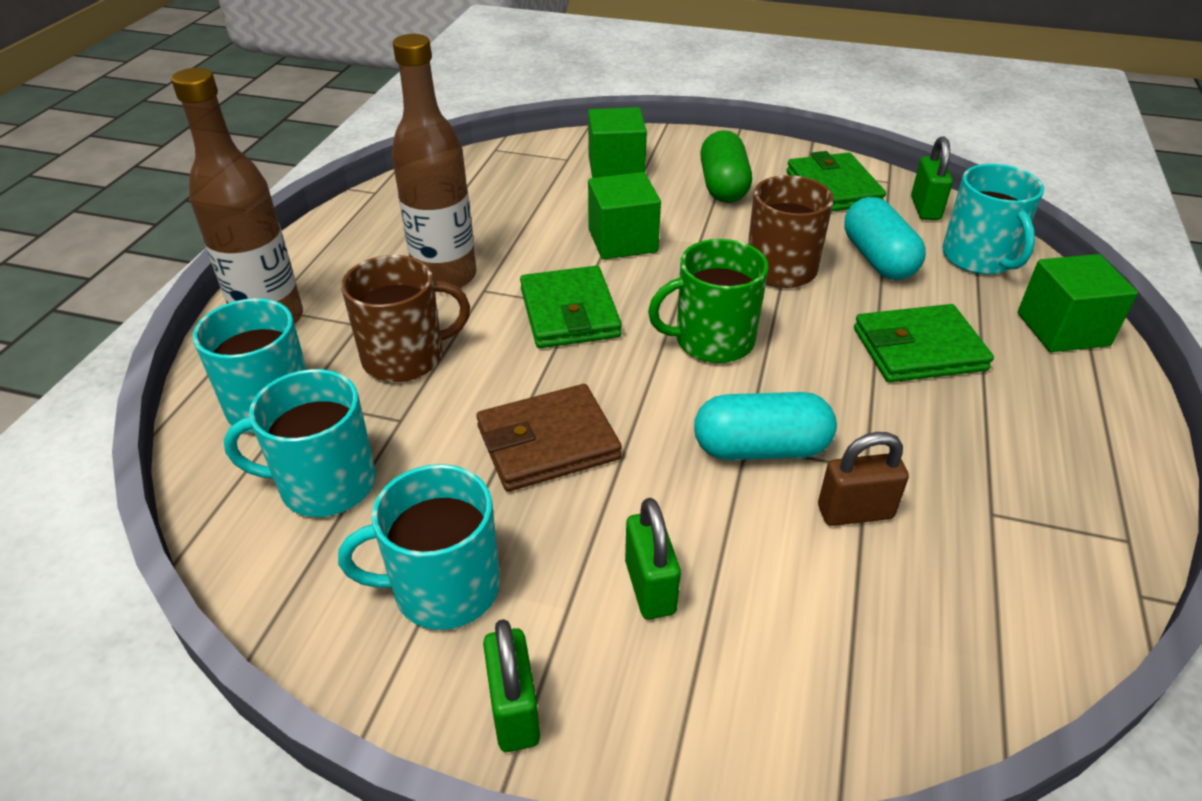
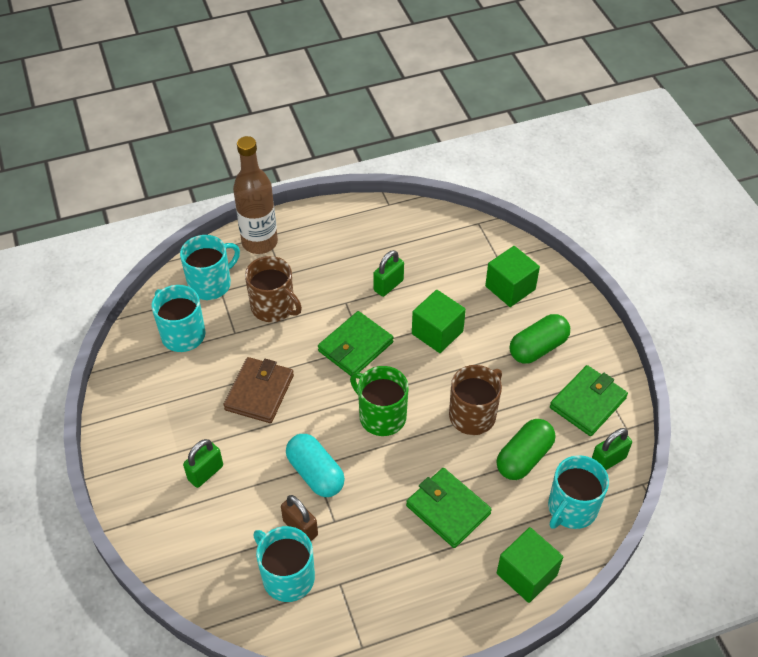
camera: 55 degrees right, 10 degrees up
turquoise mug [338,464,500,630] -> turquoise mug moved to [253,526,315,602]
brown bottle [392,34,476,292] -> none
brown wallet [476,384,622,492] -> brown wallet turned 75 degrees clockwise [224,357,294,423]
green padlock [483,619,540,752] -> green padlock moved to [373,250,404,297]
turquoise capsule [844,197,926,280] -> green capsule [496,419,555,480]

